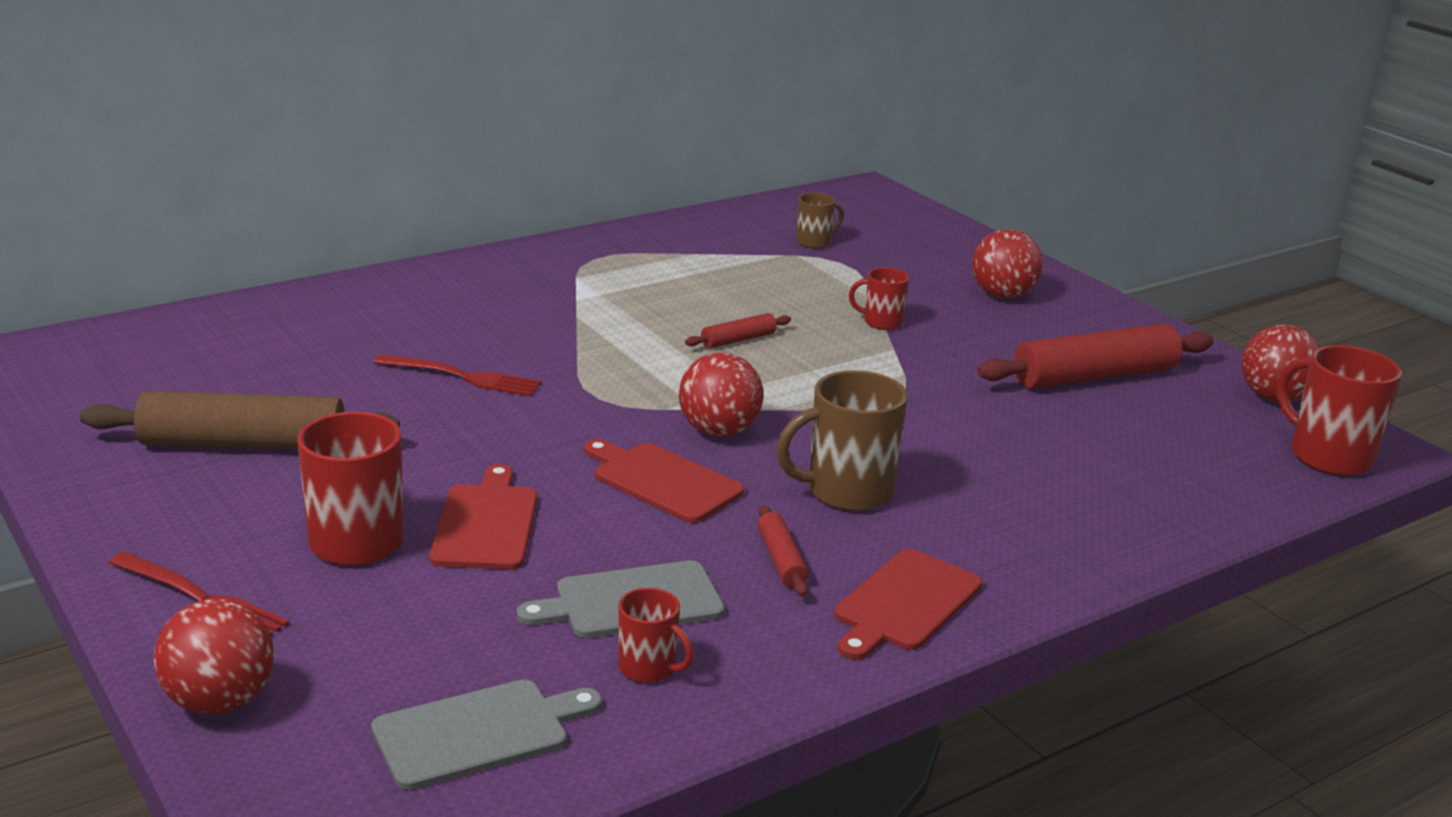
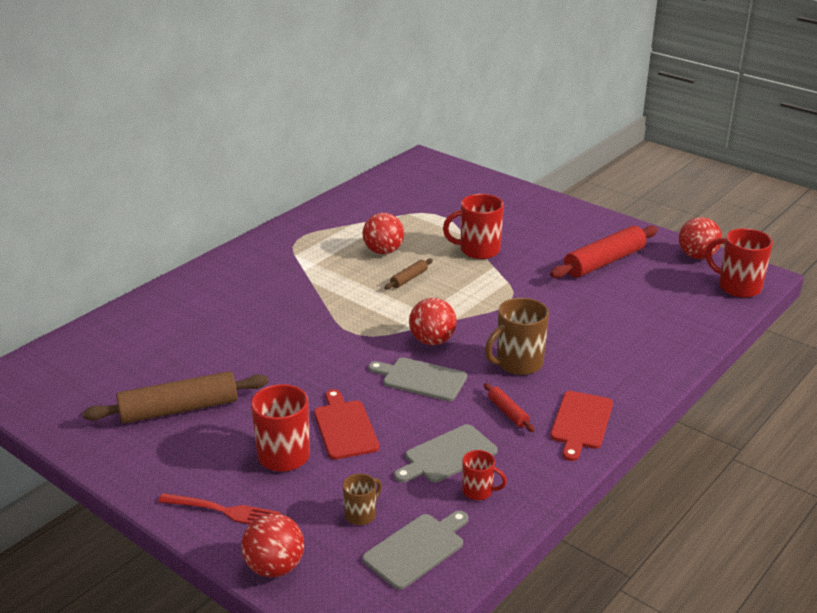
camera: 15 degrees left, 5 degrees up
red fork [373,354,541,396] -> none
red cutting board [584,439,744,523] -> grey cutting board [368,358,467,401]
red rolling pin [685,313,791,348] -> brown rolling pin [385,258,433,290]
brown mug [796,193,844,249] -> brown mug moved to [343,474,382,525]
red mug [849,268,909,330] -> red mug [443,194,504,259], size x1.80
red ball [972,229,1043,299] -> red ball moved to [363,213,404,254]

